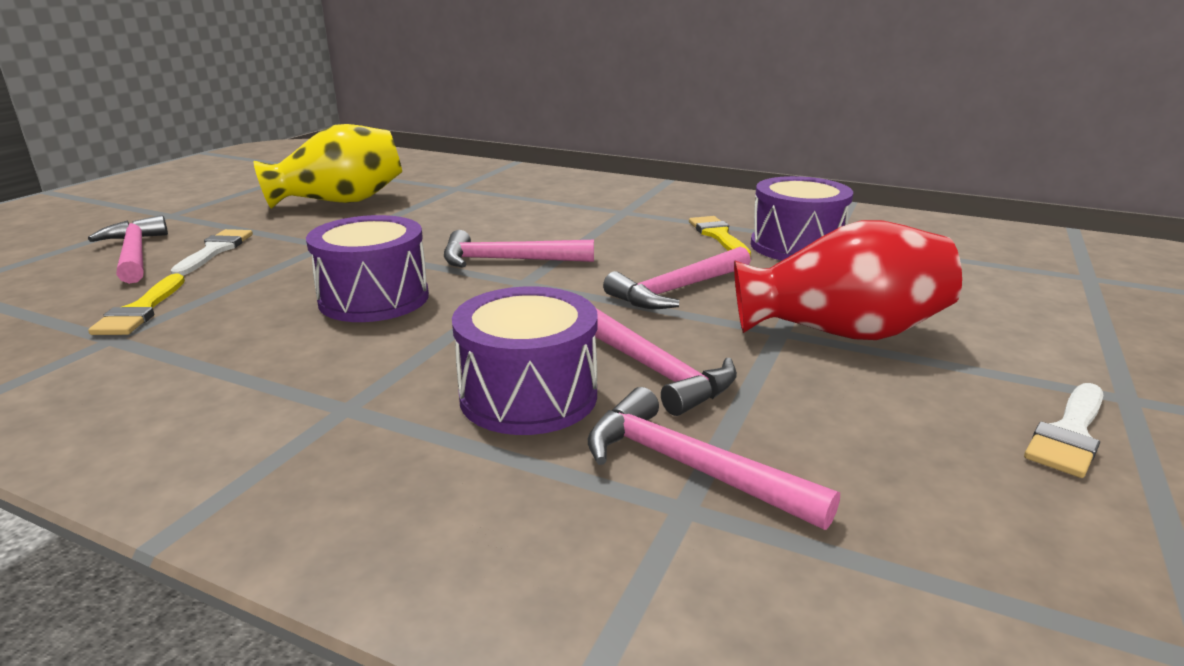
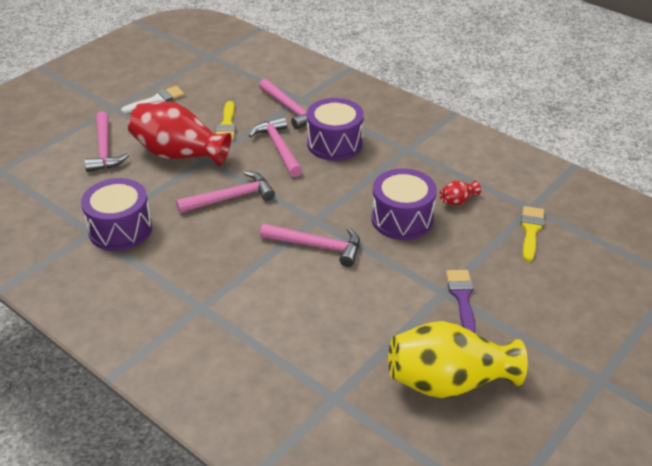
camera: 165 degrees left, 15 degrees up
pink hammer [88,215,168,284] -> pink hammer moved to [84,111,129,172]
white brush [170,229,253,276] -> none
yellow brush [689,216,751,257] -> yellow brush moved to [216,101,236,141]
none -> red vase [439,181,481,205]
none -> purple brush [446,270,476,333]

